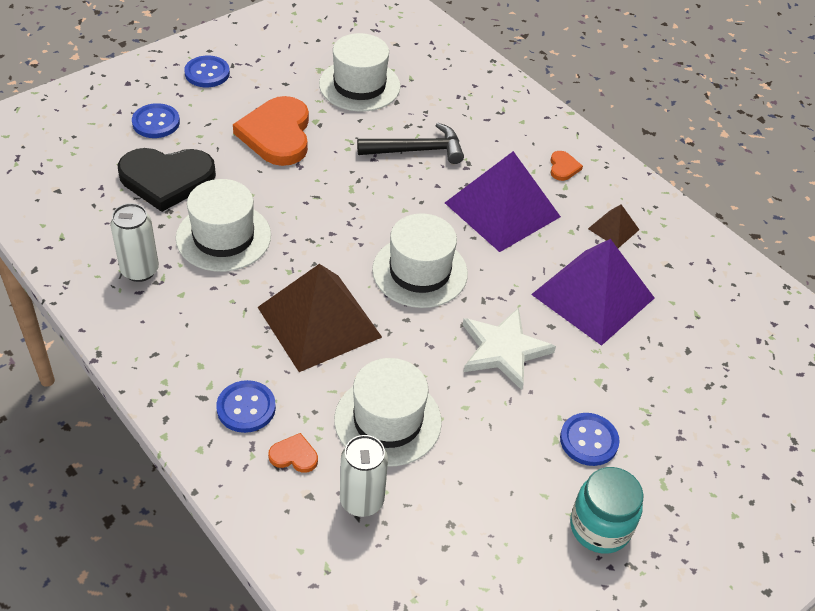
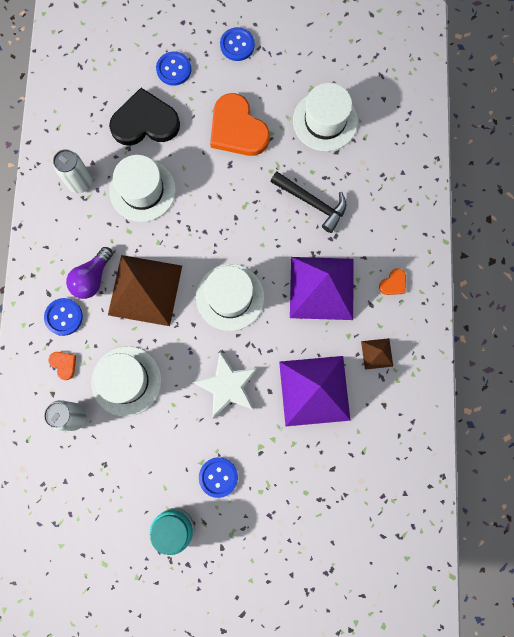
camera: 45 degrees right, 30 degrees up
black heart [117,148,216,212] -> black heart turned 135 degrees clockwise [109,88,180,146]
orange heart [233,96,309,166] -> orange heart turned 75 degrees counterclockwise [210,93,270,156]
none -> purple light bulb [66,247,113,299]

